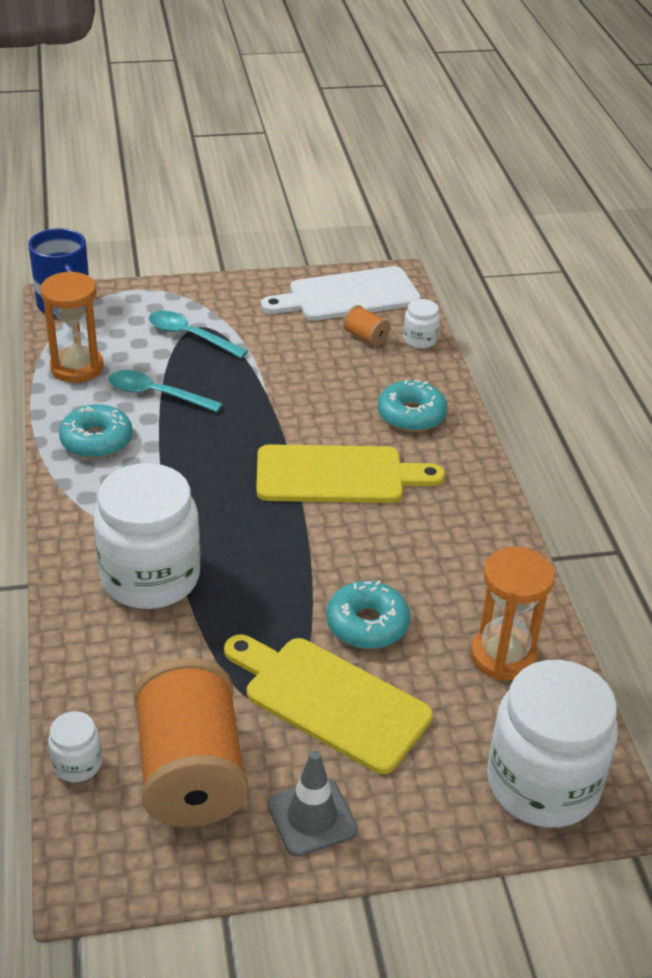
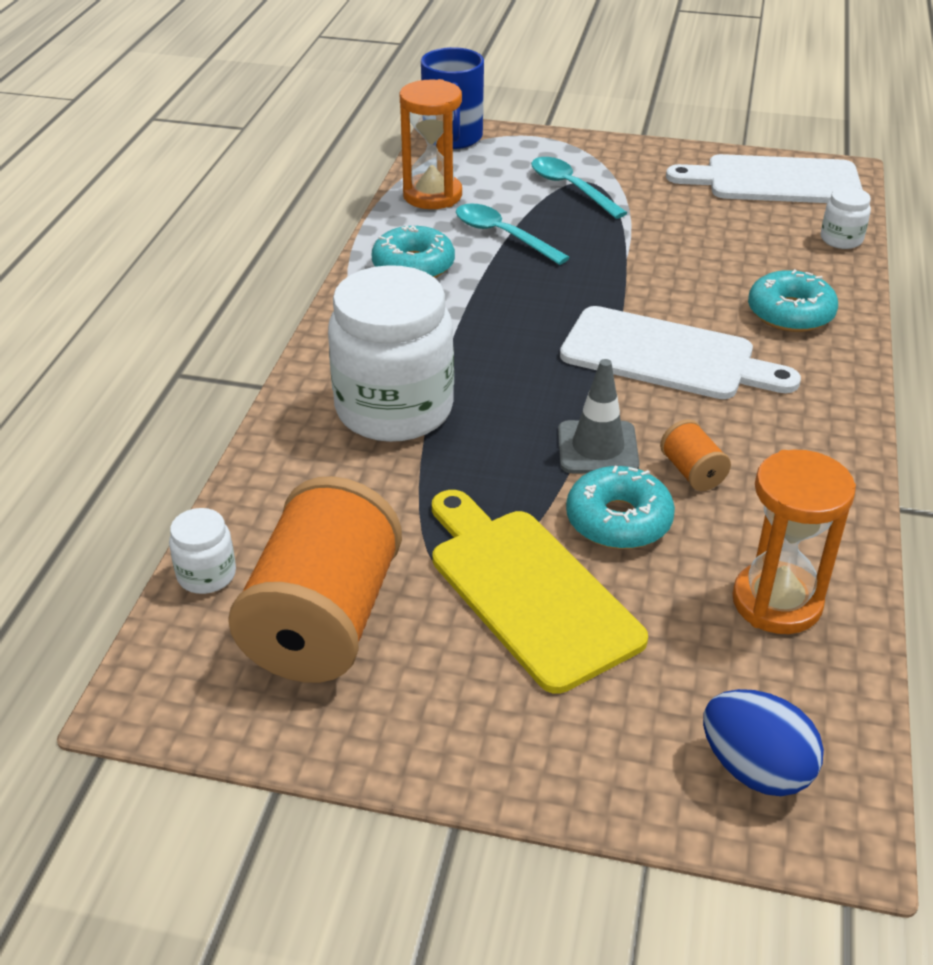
camera: 25 degrees right, 0 degrees up
yellow cutting board [256,444,445,503] -> white cutting board [560,306,801,399]
grey traffic cone [267,751,358,857] -> grey traffic cone moved to [558,359,639,474]
orange spool [343,305,390,347] -> orange spool moved to [660,419,731,491]
white jar [487,660,618,828] -> blue egg [703,689,824,796]

